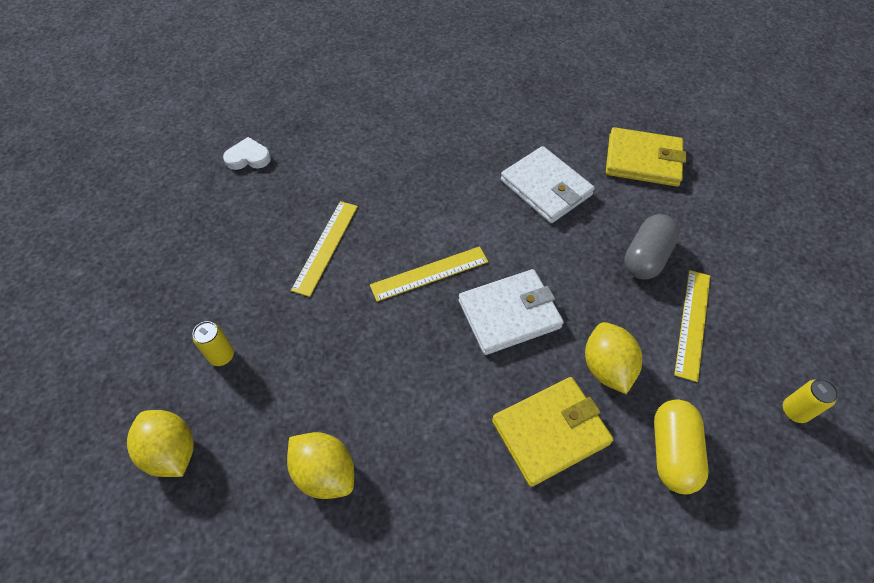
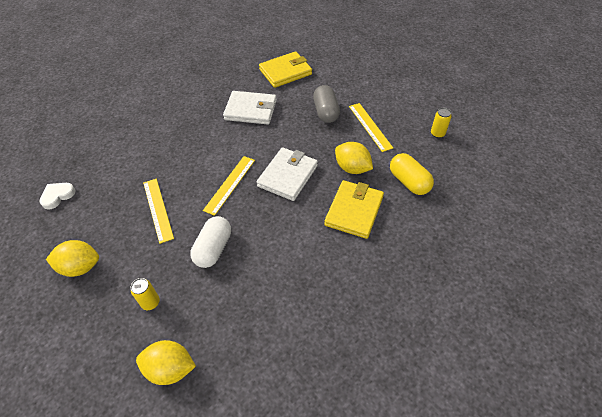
camera: 40 degrees left, 5 degrees down
yellow lemon [287,432,354,499] -> yellow lemon moved to [46,240,99,277]
none -> white capsule [190,216,231,268]

